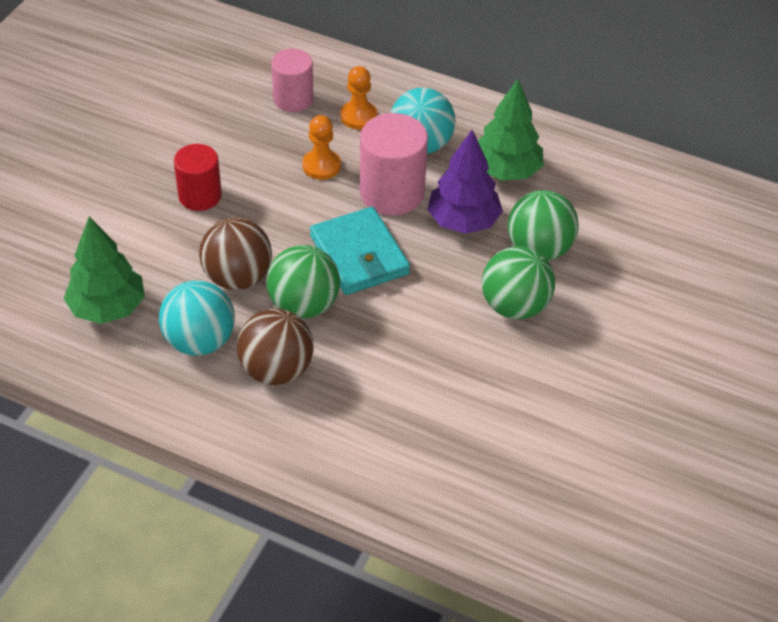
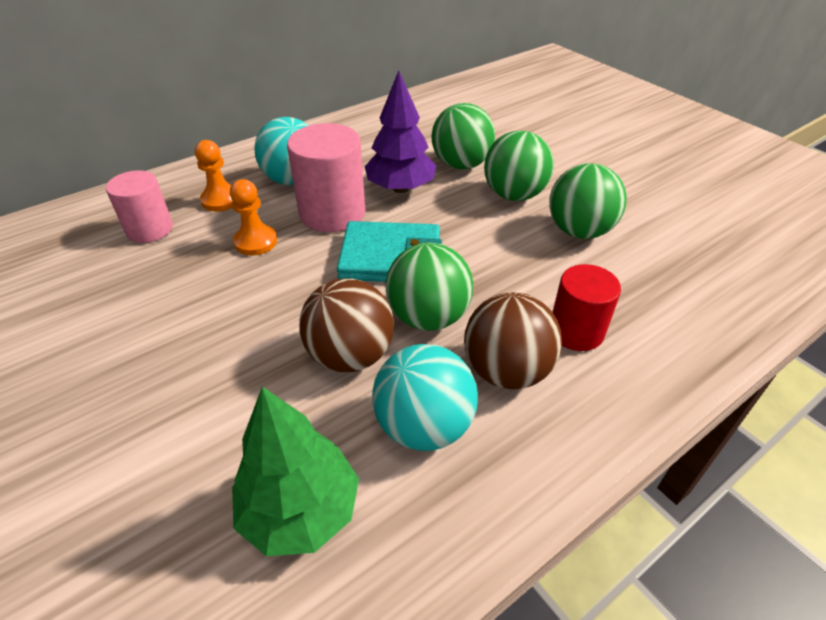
camera: 60 degrees left, 5 degrees down
red cylinder [174,144,222,211] -> red cylinder moved to [552,264,621,351]
green tree [478,79,543,181] -> none
none -> green ball [549,163,627,239]

